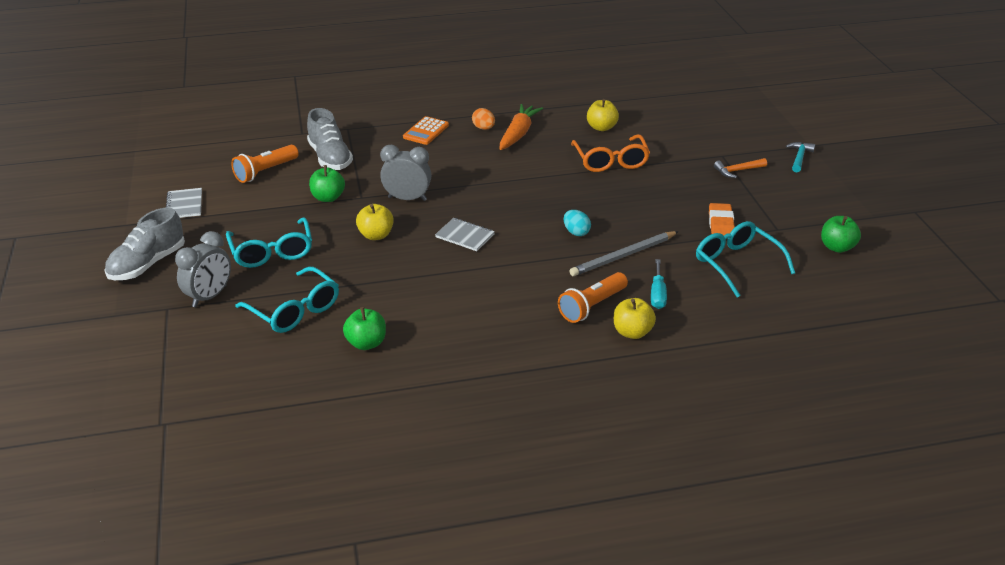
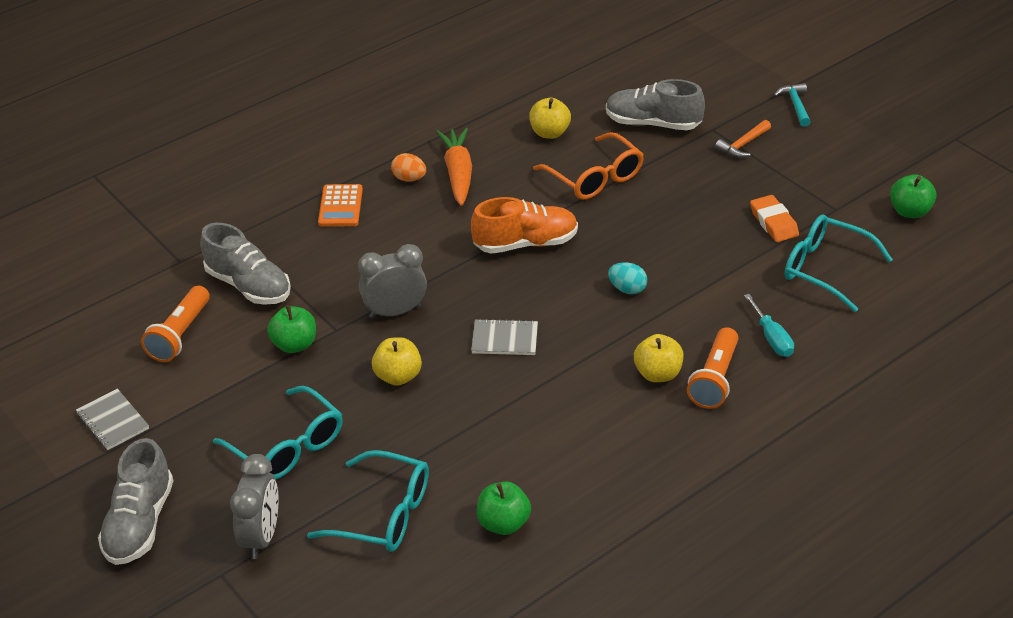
camera: 25 degrees left, 5 degrees up
grey pencil [569,231,679,276] -> none
yellow apple [614,298,656,339] -> yellow apple moved to [634,334,684,382]
none -> orange shoe [471,197,578,254]
none -> grey shoe [606,79,705,130]

